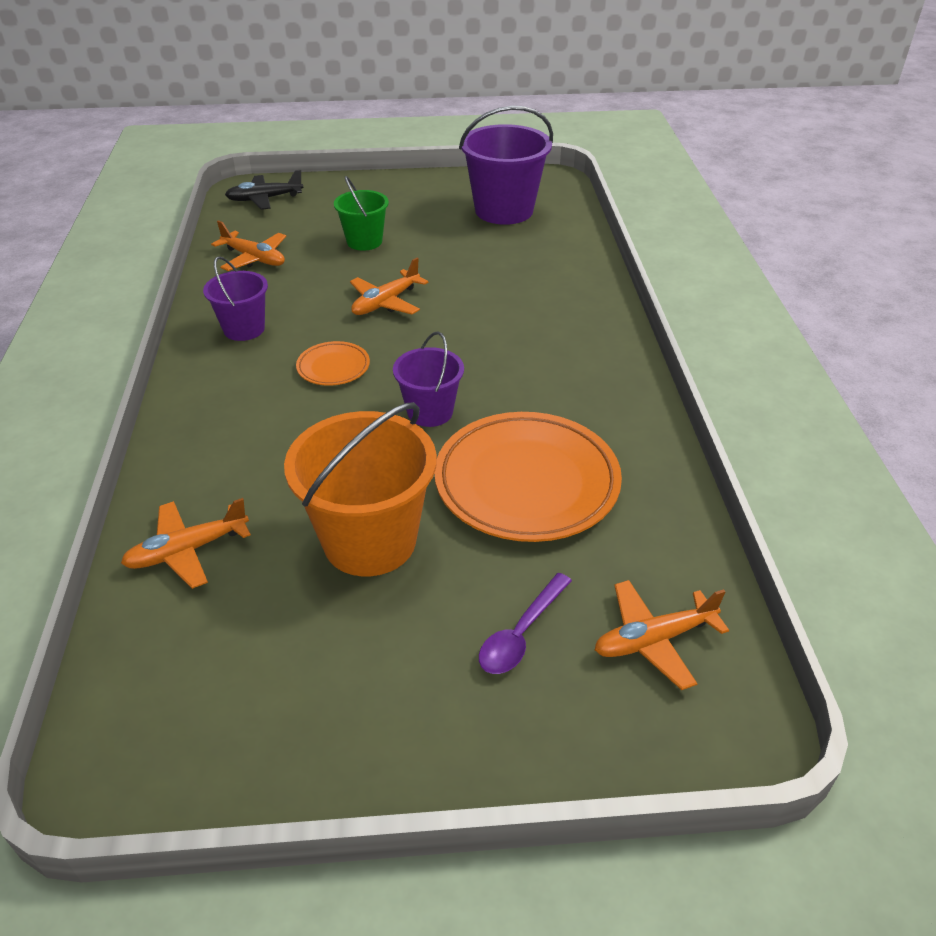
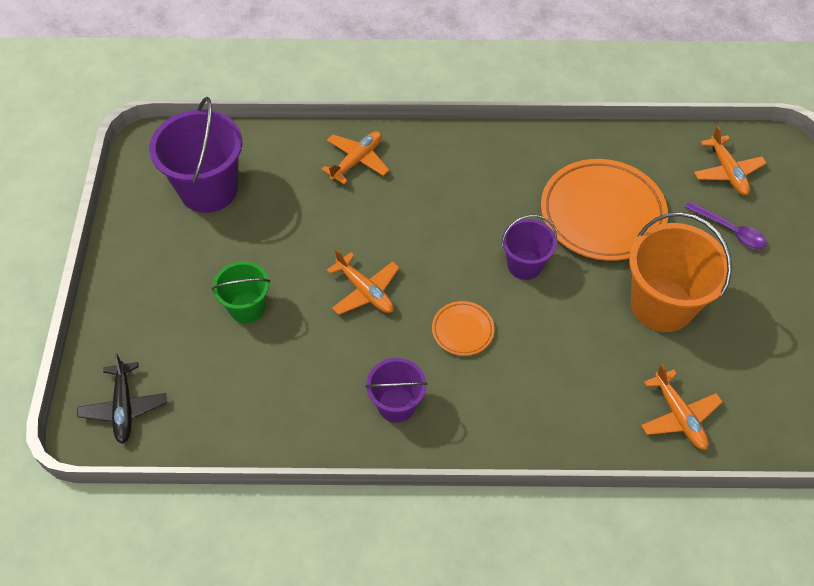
camera: 85 degrees left, 15 degrees up
orange plane [211,220,286,271] -> orange plane moved to [321,131,389,184]

